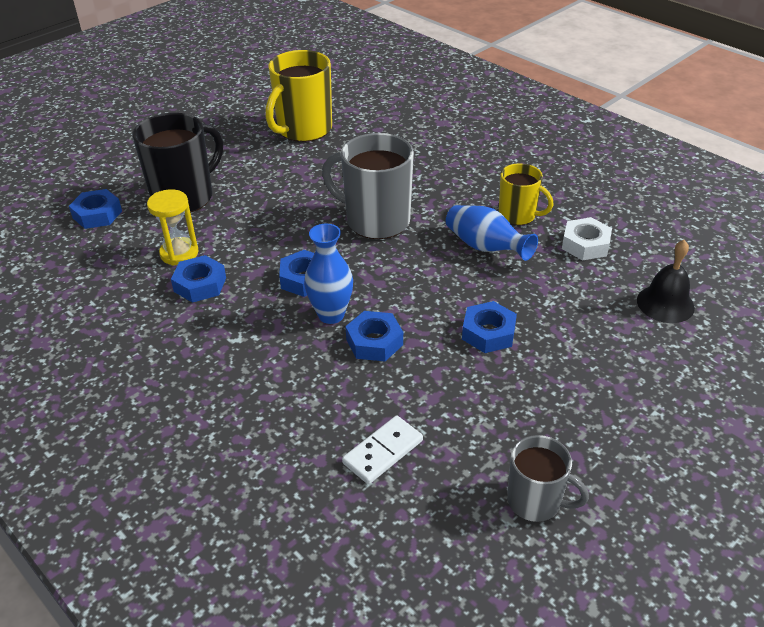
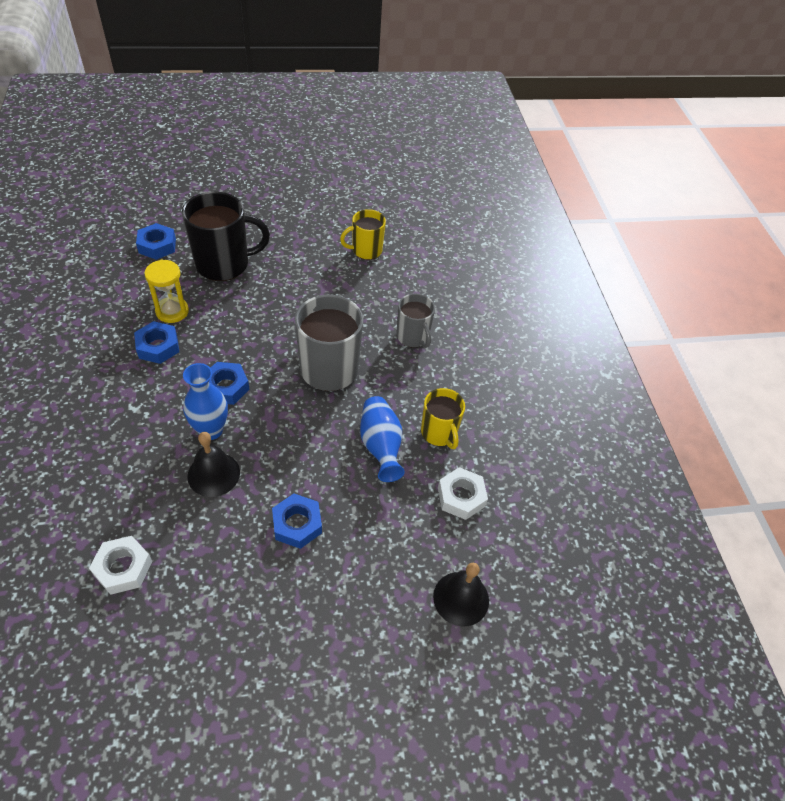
camera: 30 degrees right, 10 degrees up
yellow mug [265,50,332,142] -> yellow mug [340,209,386,260], size x0.59
white domino [342,416,423,484] -> white nut [89,536,152,595]
blue nut [345,311,403,361] -> black bell [187,432,240,497]
grey mug [507,435,589,522] -> grey mug moved to [396,294,435,348]

